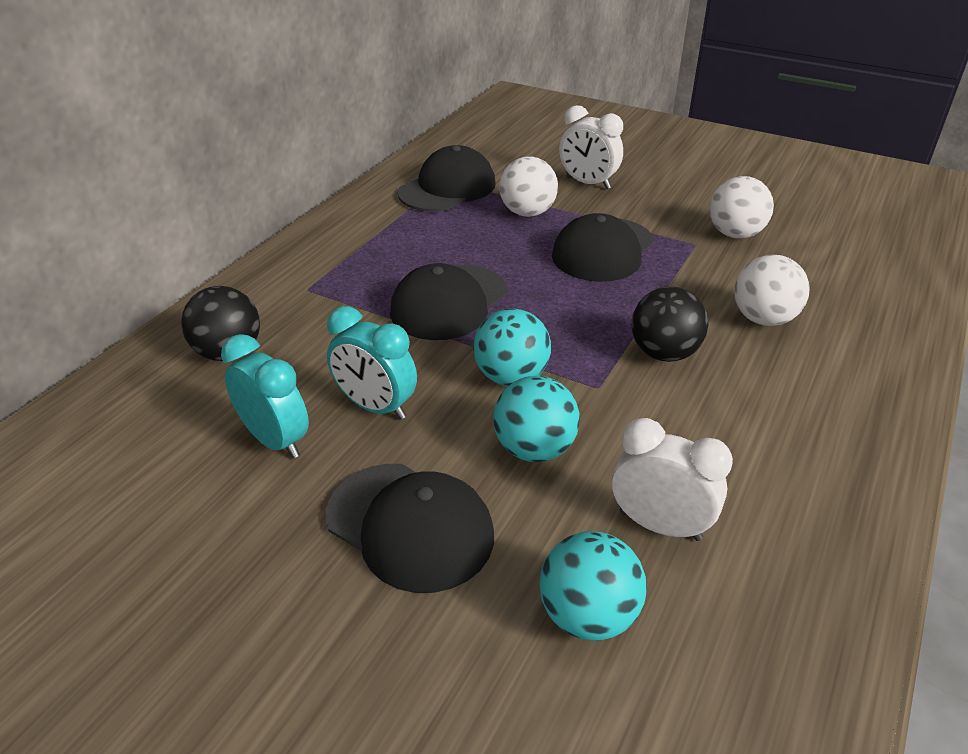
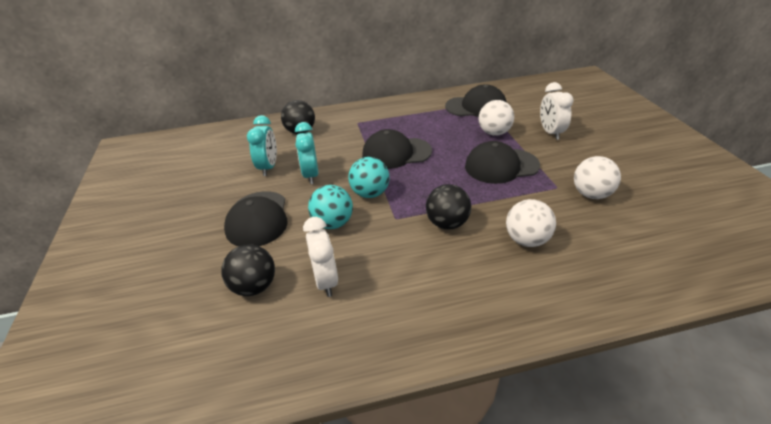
camera: 50 degrees right, 0 degrees up
turquoise ball [539,531,646,641] -> black ball [222,244,275,296]

